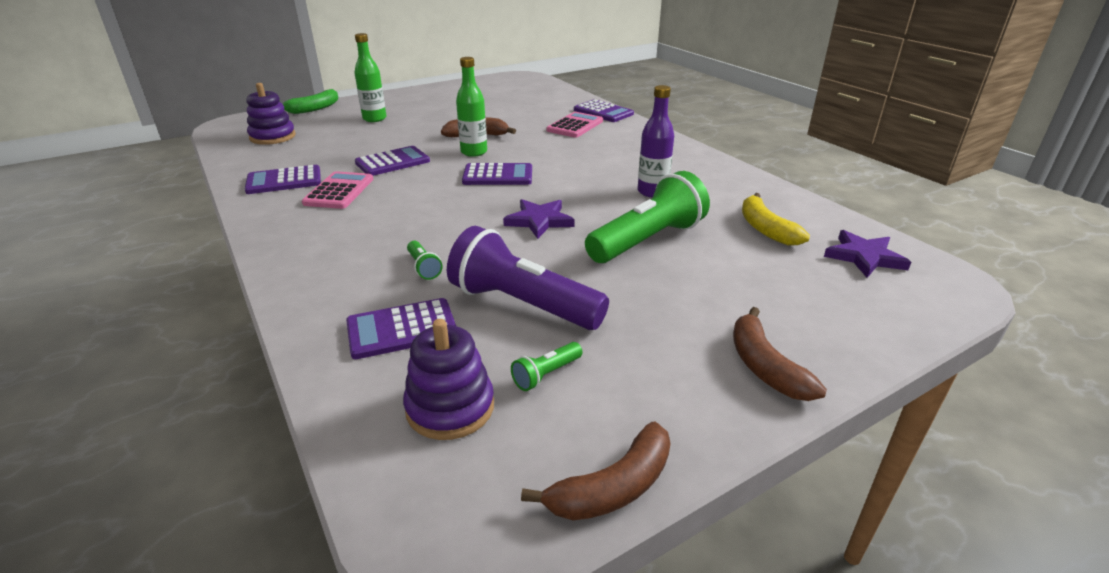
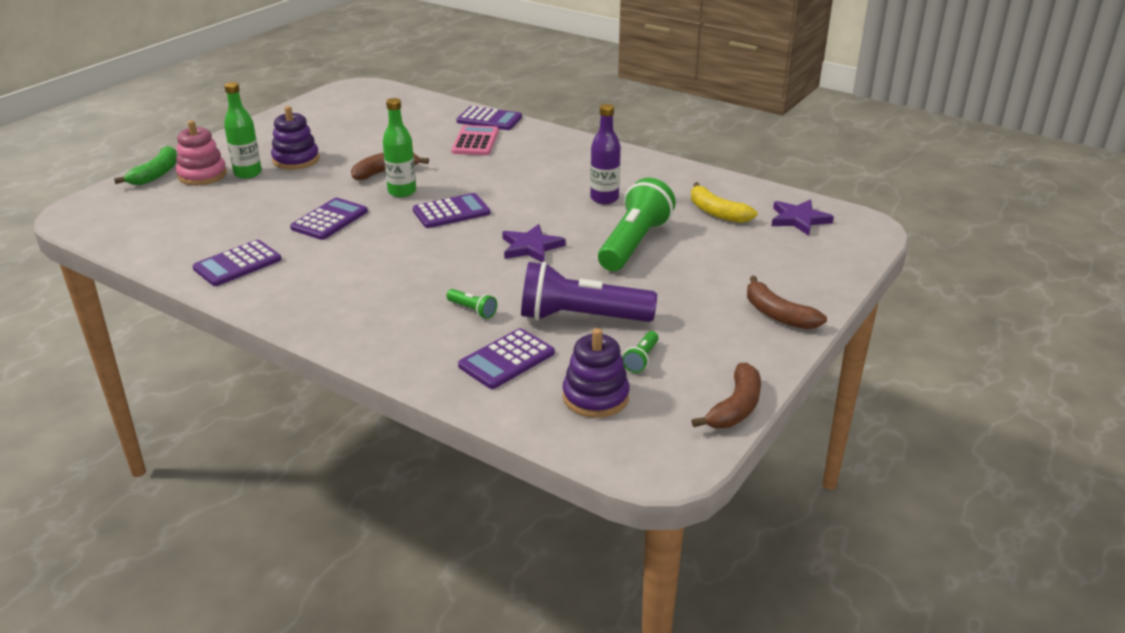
camera: 25 degrees left, 0 degrees up
purple stacking toy [246,83,296,145] -> purple stacking toy moved to [271,106,319,170]
pink calculator [302,171,373,209] -> none
none -> pink stacking toy [176,120,227,185]

